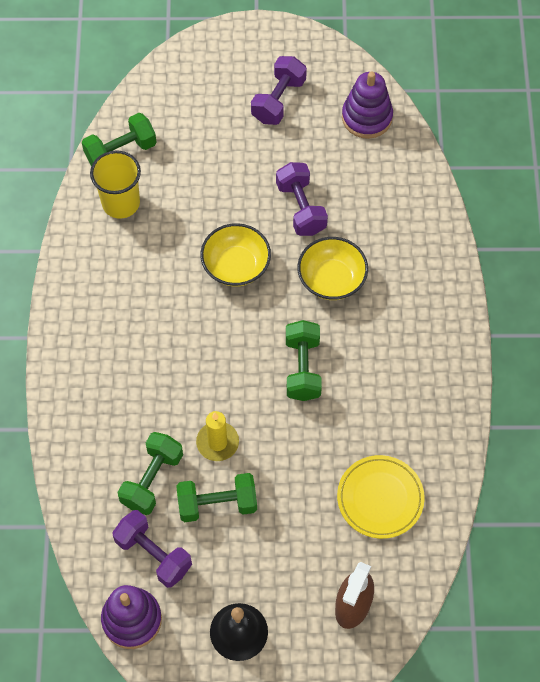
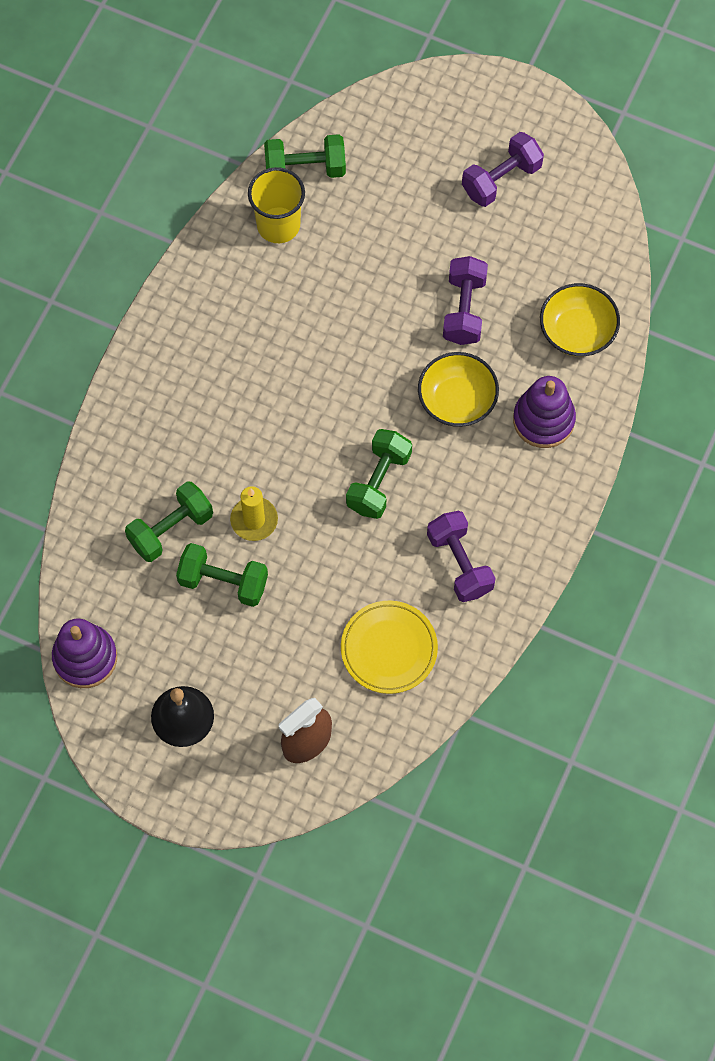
camera: 25 degrees right, 5 degrees up
purple dumbbell [112,510,192,588] -> purple dumbbell moved to [427,511,496,602]
yellow bowl [200,223,271,287] -> yellow bowl moved to [540,283,620,357]
purple stacking toy [342,71,393,139] -> purple stacking toy moved to [513,376,576,448]

